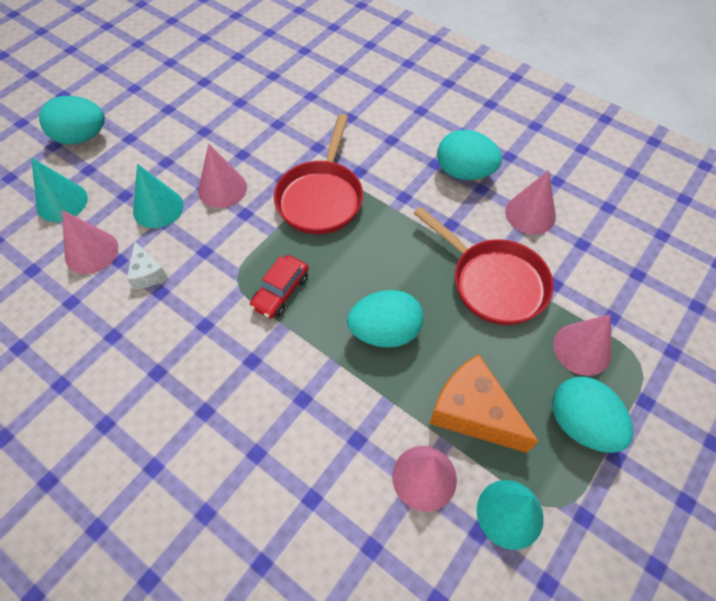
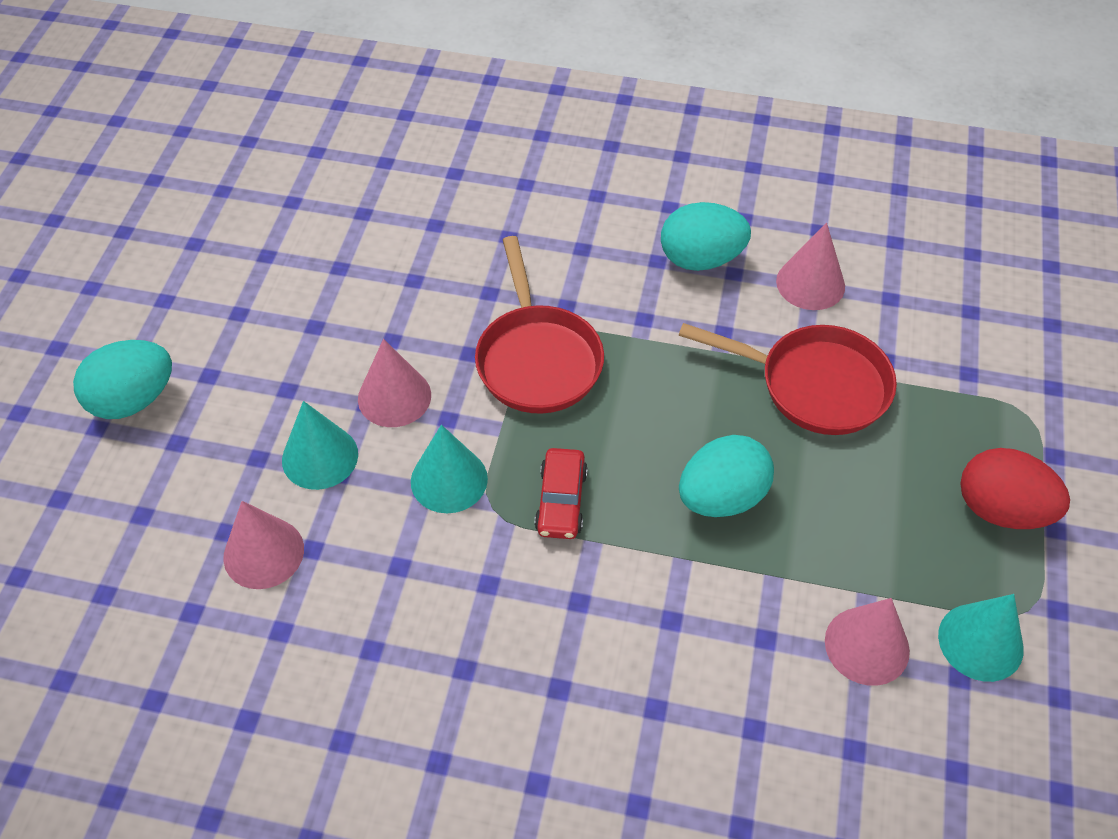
camera: 25 degrees left, 5 degrees down
turquoise cone [31,158,88,222] -> turquoise cone moved to [411,425,488,513]
white cheese [127,242,168,289] -> none
orange cheese [429,354,538,453] -> none
turquoise egg [552,377,634,453] -> red egg [960,448,1070,529]
pink cone [553,314,612,376] -> none

